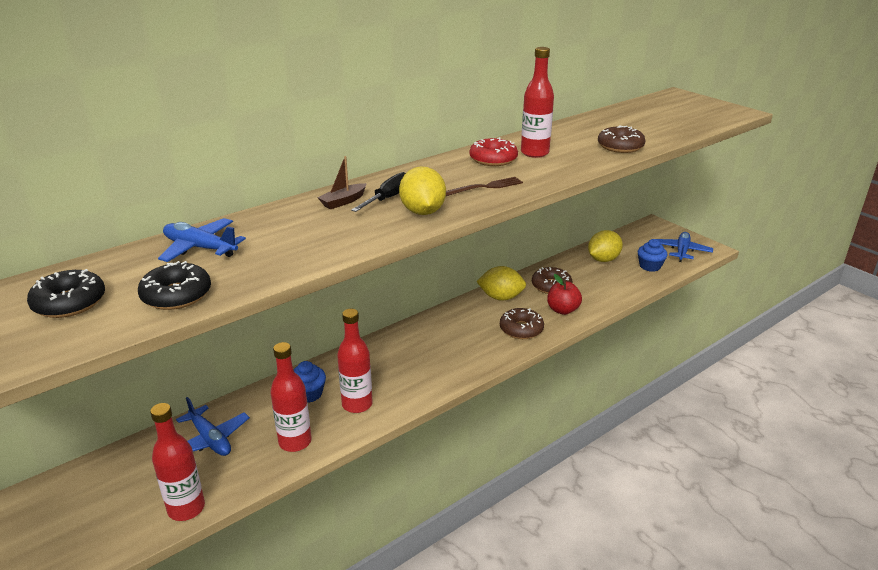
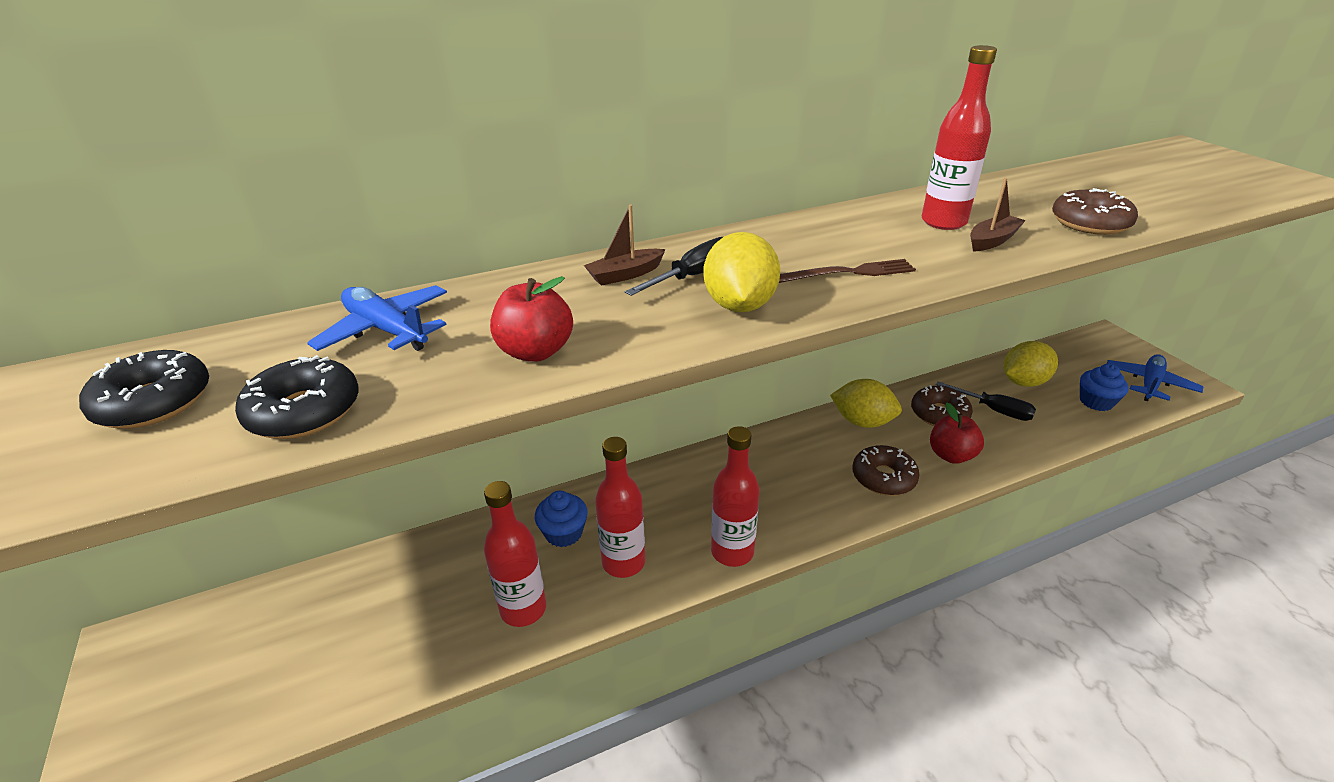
camera: 15 degrees right, 5 degrees up
red bottle [150,403,205,521] -> red bottle moved to [711,426,760,567]
blue plane [176,397,250,456] -> none
red donut [469,137,518,166] -> none
none -> red apple [490,276,573,362]
none -> black screwdriver [936,381,1036,421]
none -> brown boat [970,178,1026,252]

